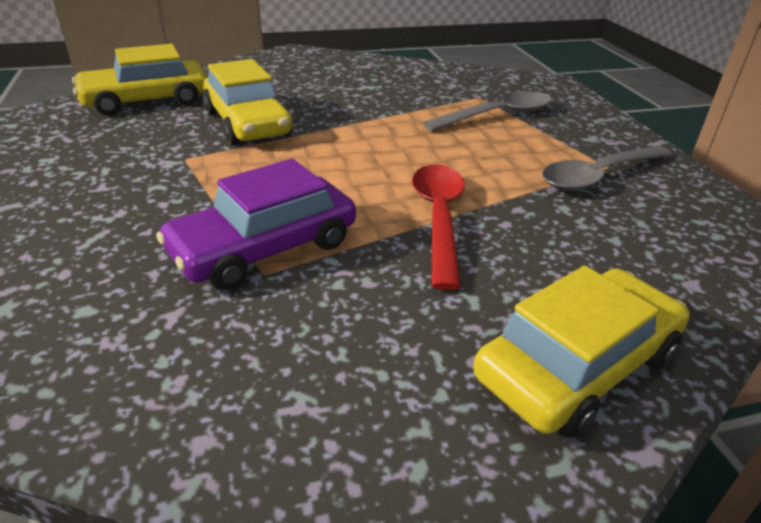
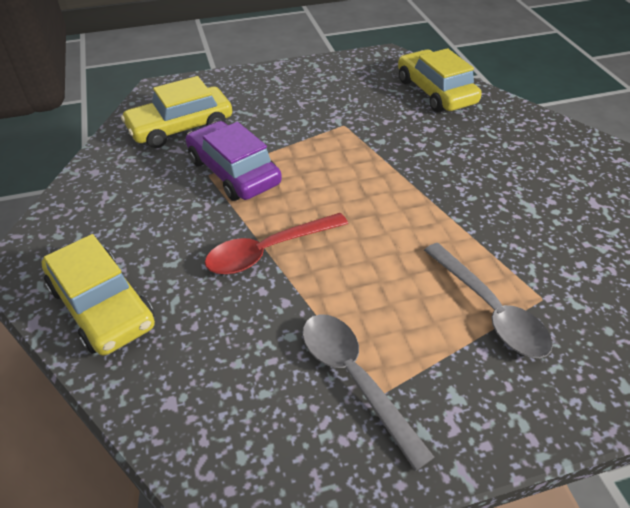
camera: 90 degrees right, 10 degrees up
yellow car [203,59,293,144] -> yellow car moved to [121,76,232,148]
red spoon [412,164,465,290] -> red spoon turned 150 degrees clockwise [205,213,348,274]

